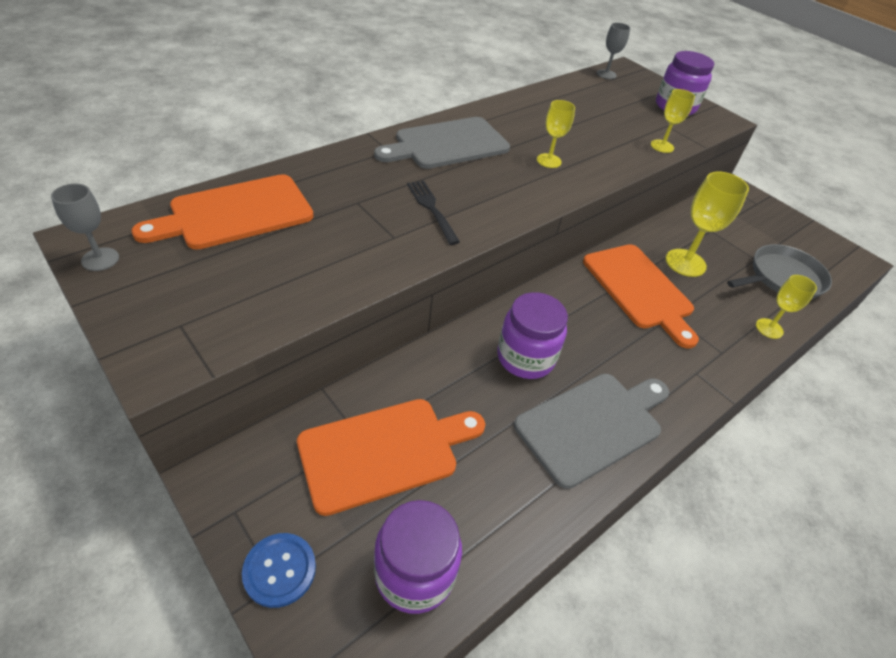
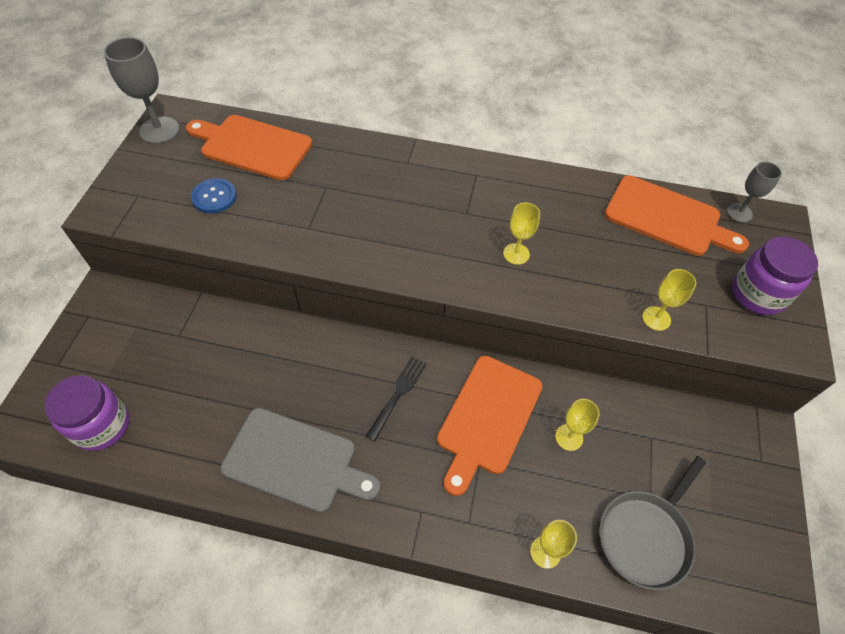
camera: 55 degrees right, 10 degrees up
grey goblet [51,184,119,271] -> grey goblet [104,37,179,144], size x1.66
blue button [242,533,316,608] -> blue button moved to [191,178,237,214]
orange cutting board [297,399,485,516] -> orange cutting board moved to [604,176,749,256]
grey cutting board [374,117,510,169] -> none
black fork [407,180,460,245] -> black fork moved to [365,357,427,442]
purple jar [497,292,568,379] -> none
yellow goblet [666,172,749,277] -> yellow goblet [555,399,600,451], size x0.60
grey pan [727,244,832,299] -> grey pan turned 105 degrees clockwise [599,456,706,590]

